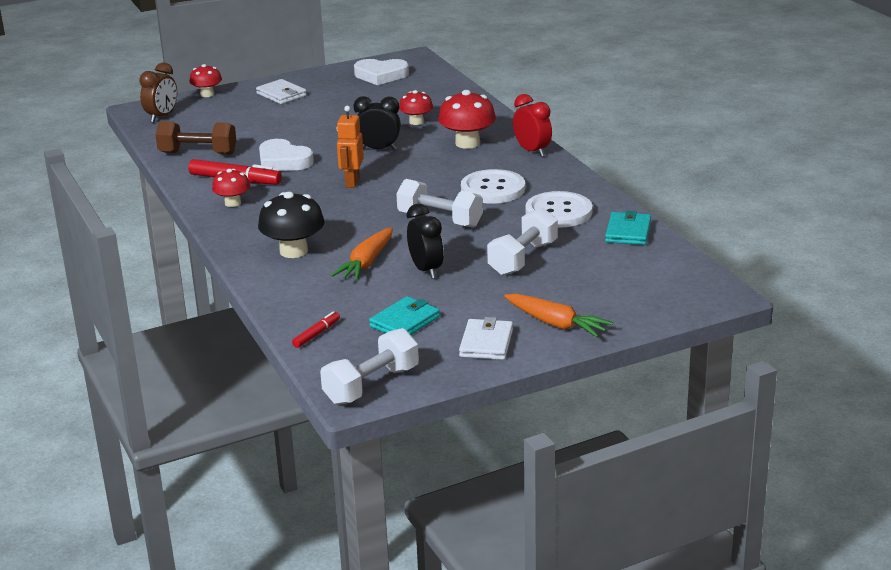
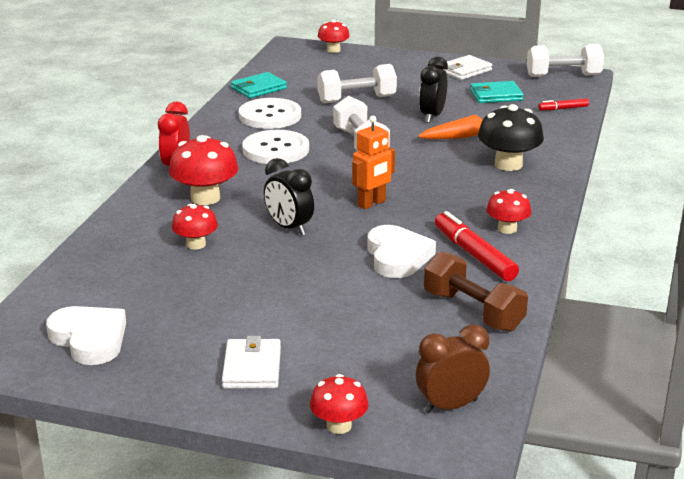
camera: 140 degrees left, 0 degrees up
orange carrot [504,294,613,337] -> none
none -> red mushroom [318,20,350,53]

